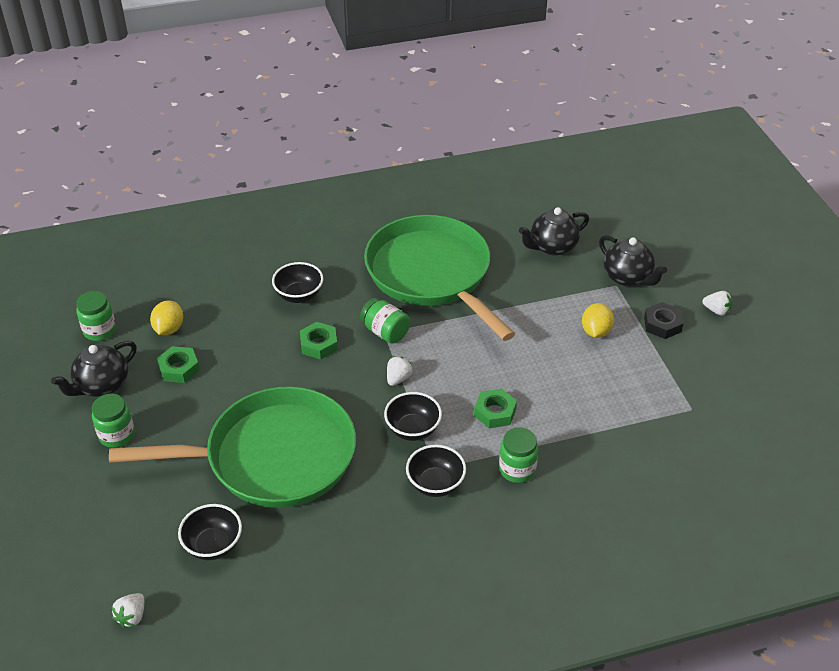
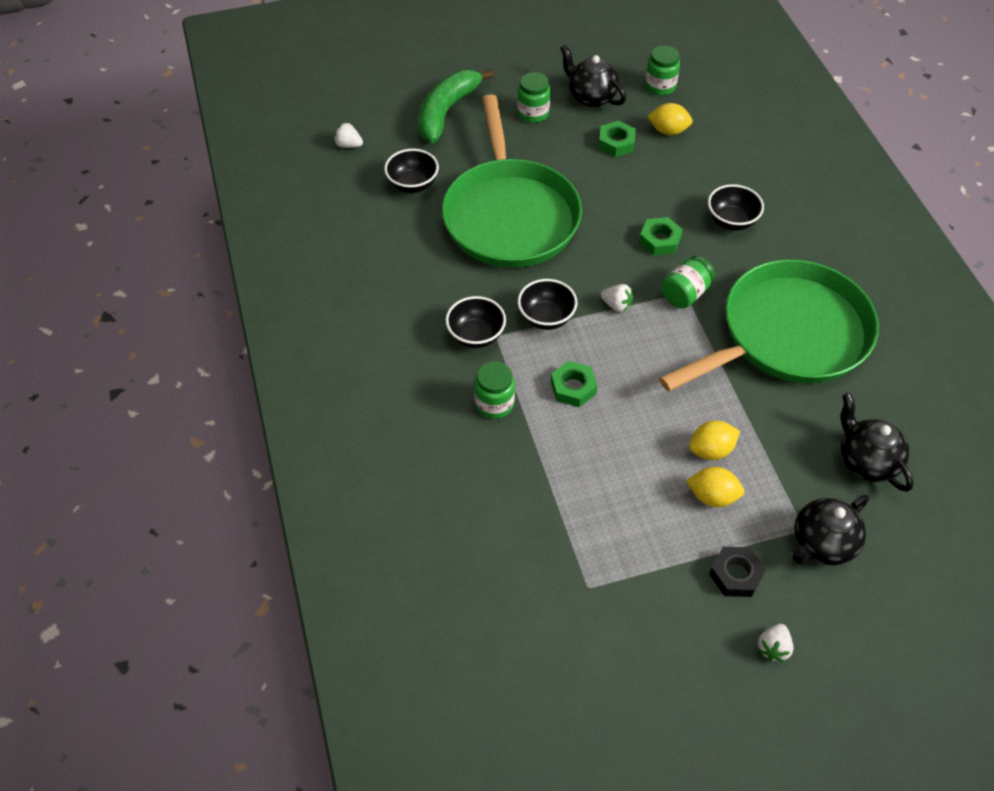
camera: 90 degrees right, 10 degrees up
none -> green banana [418,69,495,143]
none -> yellow lemon [689,421,740,460]

